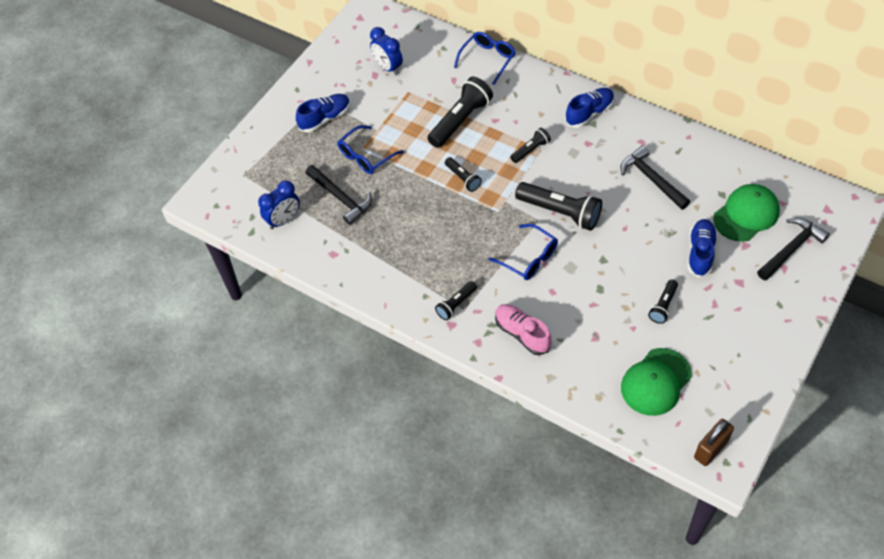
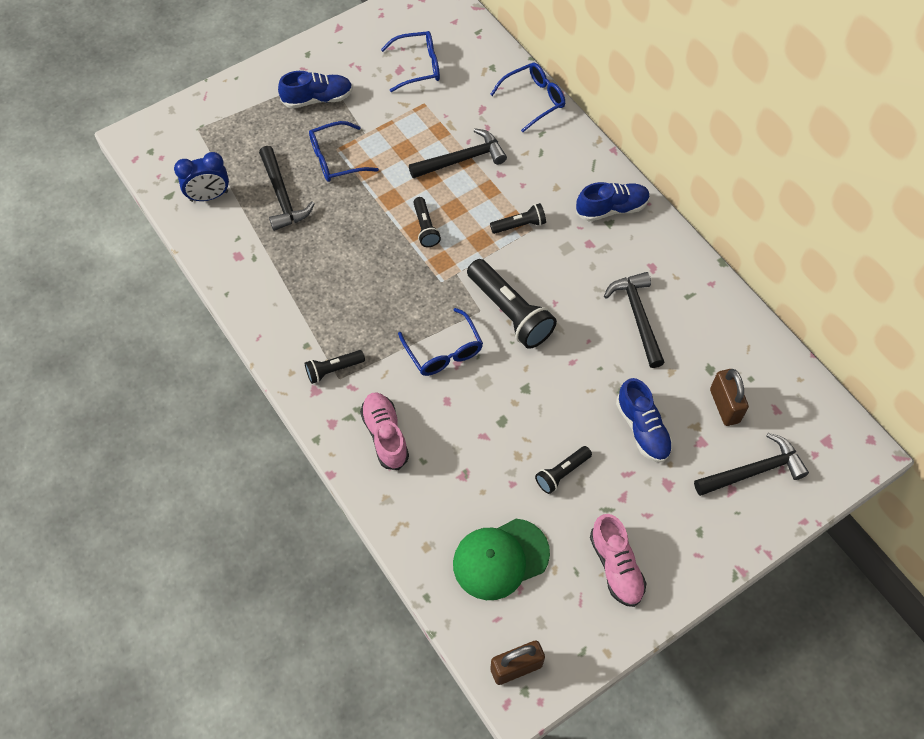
camera: 20 degrees right, 5 degrees up
blue clock [370,27,403,75] -> blue glasses [381,31,440,92]
black flashlight [427,77,493,148] -> black hammer [409,128,507,178]
blue shoe [688,219,717,278] -> blue shoe turned 120 degrees clockwise [616,378,673,462]
green cap [713,184,780,242] -> brown padlock [710,369,749,426]
none -> pink shoe [590,514,647,607]

